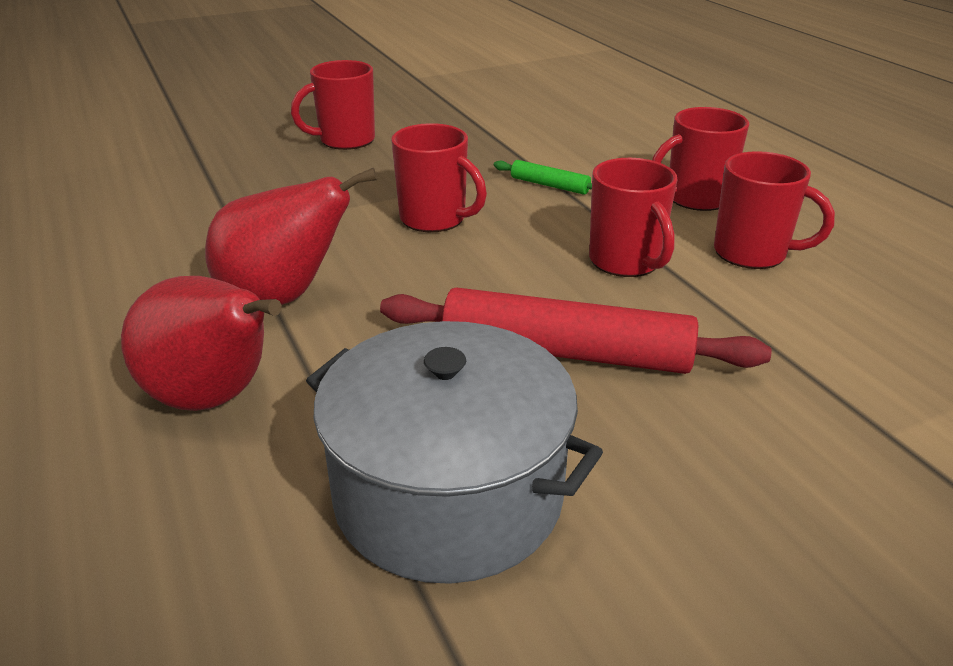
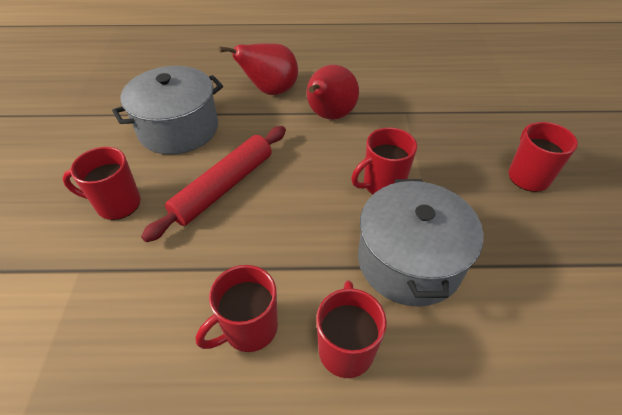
camera: 115 degrees right, 15 degrees up
green rolling pin [494,160,592,195] -> grey pot [358,179,484,307]
red mug [589,158,677,277] -> red mug moved to [62,147,141,220]

